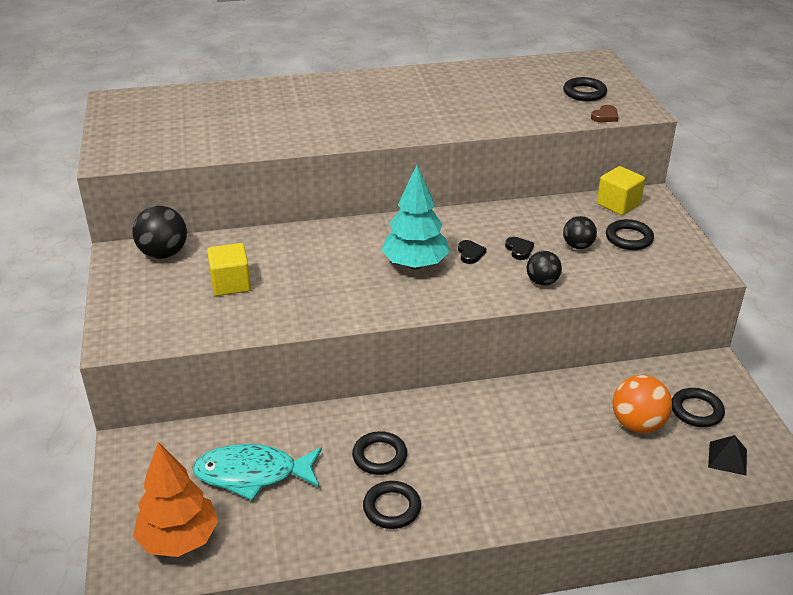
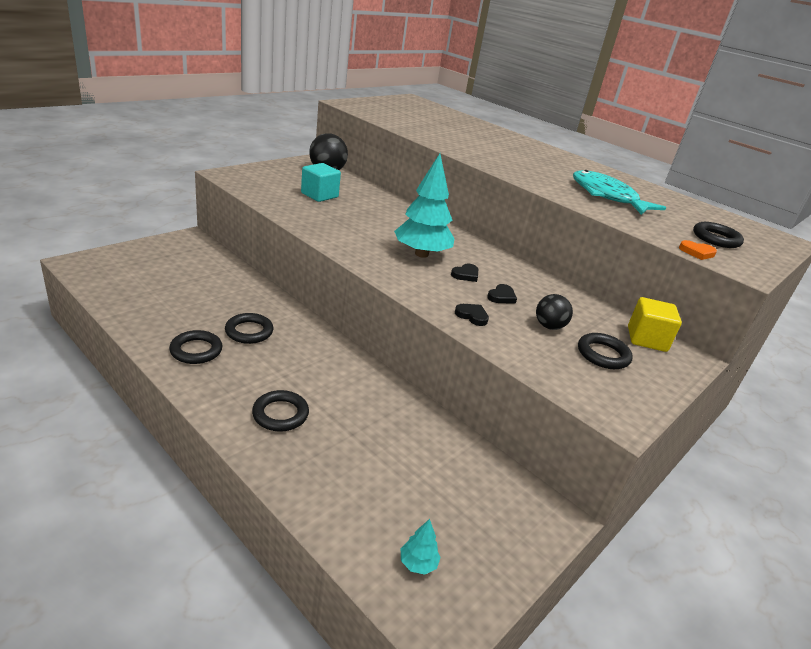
camera: 50 degrees right, 5 degrees down
orange tree [133,442,218,557] -> none
turquoise fish [192,444,322,501] -> turquoise fish moved to [573,170,666,215]
yellow cube [207,243,251,296] -> turquoise cube [301,163,341,202]
black ball [527,251,562,286] -> black heart [455,304,489,326]
brown heart [591,105,618,122] -> orange heart [679,240,717,260]
orange ball [612,375,672,433] -> none
black ring [672,388,725,427] -> black ring moved to [252,390,309,432]
black pyramid [708,435,747,475] -> turquoise tree [401,519,441,575]

